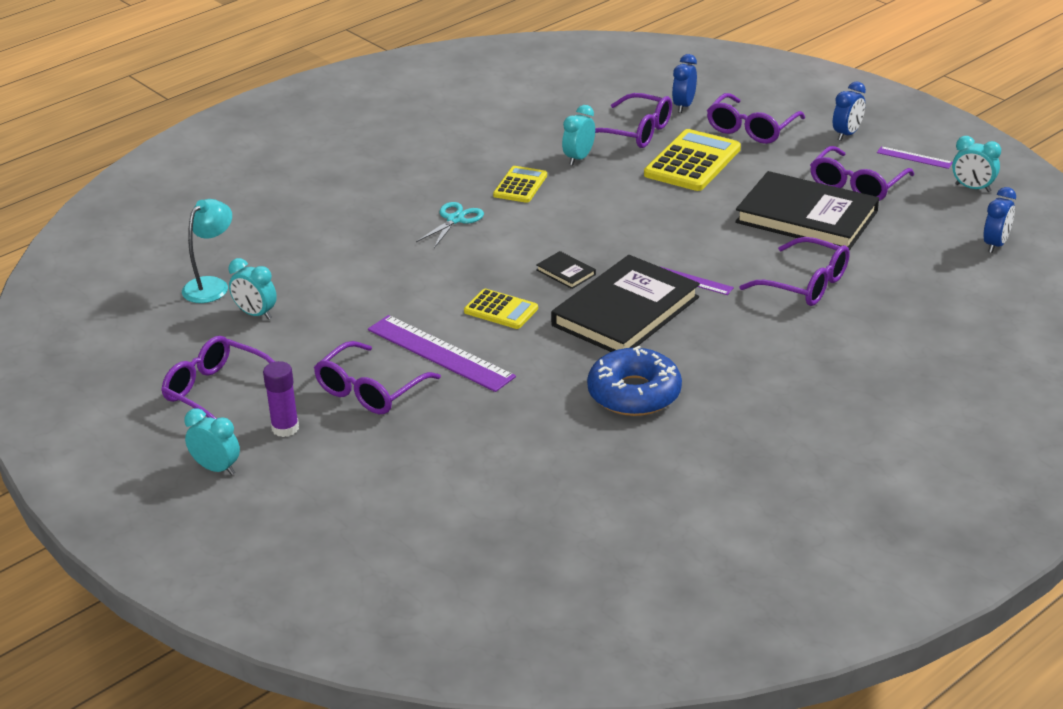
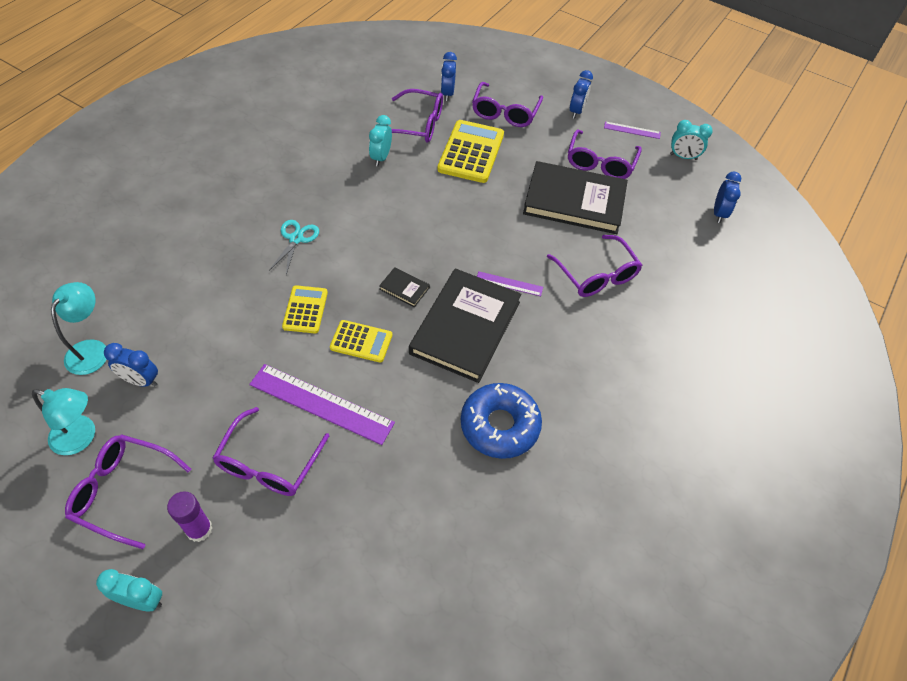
camera: 20 degrees left, 20 degrees up
turquoise clock [228,258,277,320] -> blue clock [104,343,158,387]
yellow calculator [493,166,547,203] -> yellow calculator moved to [282,285,328,333]
purple glasses [739,237,850,306] -> purple glasses turned 45 degrees clockwise [547,235,642,297]
none -> turquoise lamp [32,388,95,455]

